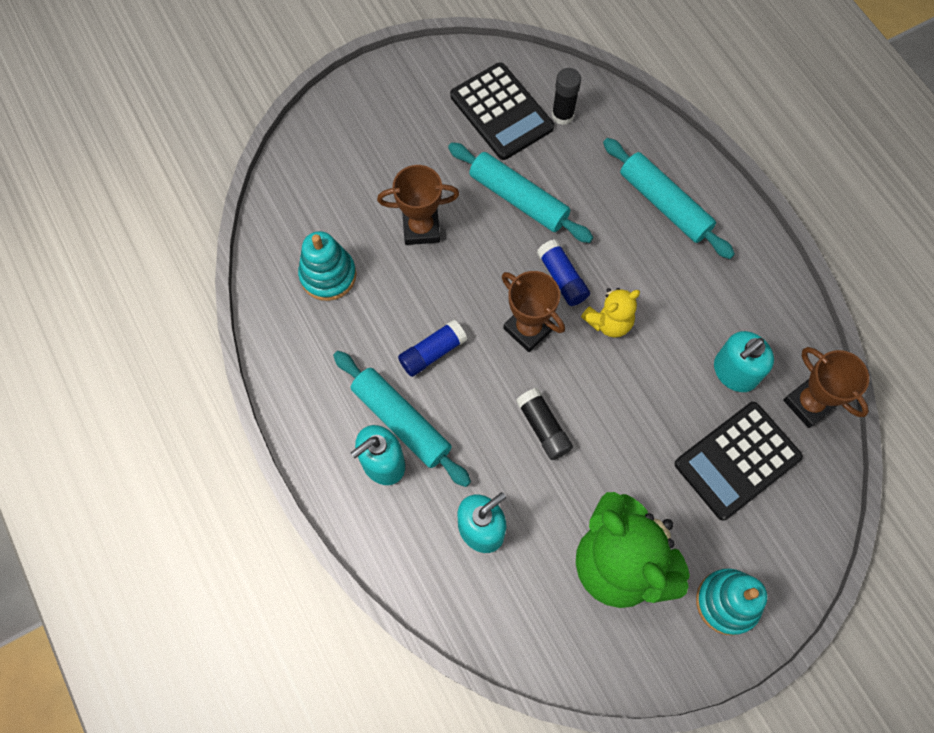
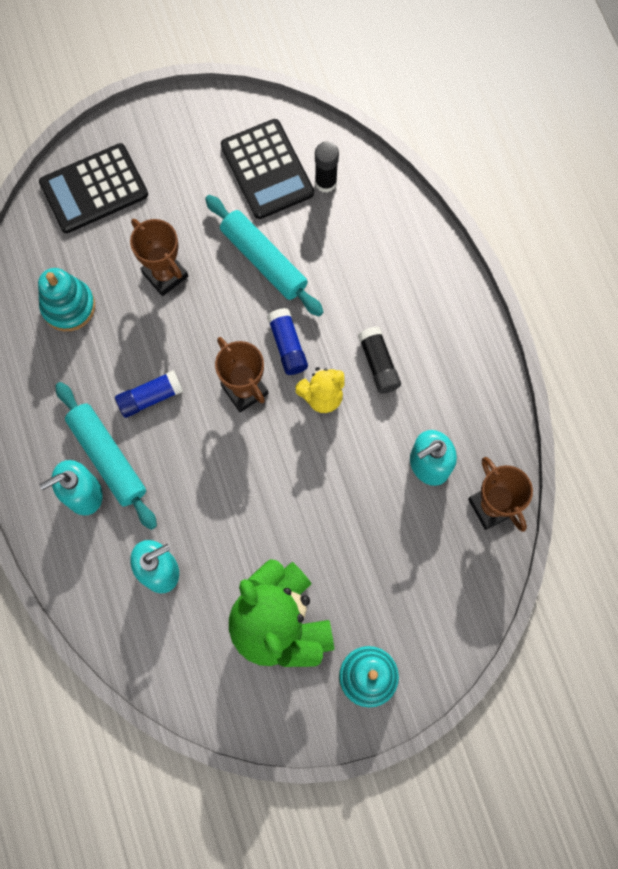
camera: 10 degrees right, 5 degrees up
brown trophy [377,165,459,245] -> brown trophy turned 45 degrees clockwise [130,219,188,296]
black glue stick [516,388,573,460] -> black glue stick moved to [358,327,401,394]
turquoise rolling pin [603,138,735,259] -> none
black calculator [675,402,803,521] -> black calculator moved to [39,143,148,233]

